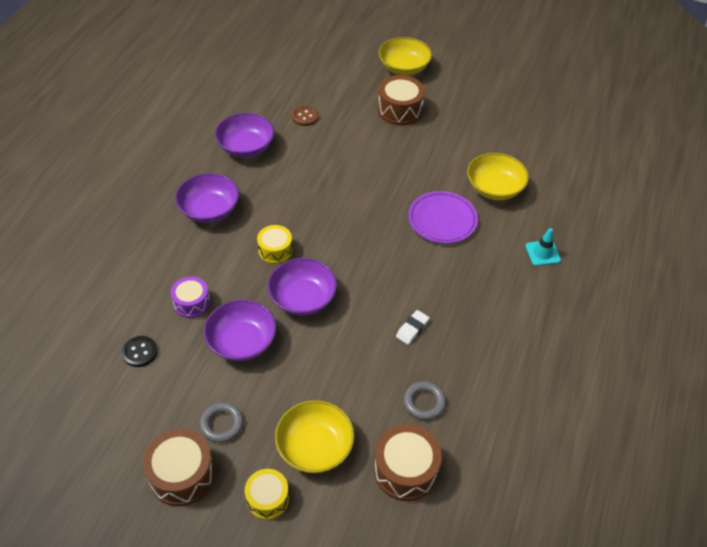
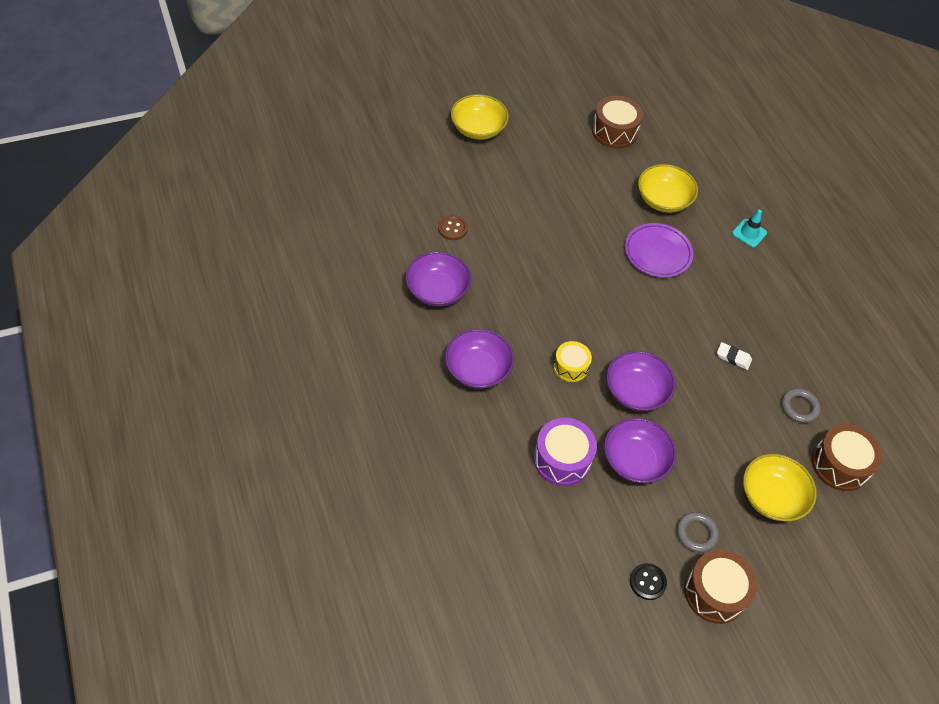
camera: 45 degrees left, 5 degrees up
black button [122,336,158,367] -> black button moved to [630,563,667,600]
purple drum [171,276,210,318] -> purple drum [533,418,597,486], size x1.55
yellow drum [245,469,289,520] -> none
brown drum [378,75,425,126] -> brown drum moved to [592,96,643,149]
white eraser [396,310,429,345] -> white eraser turned 60 degrees counterclockwise [717,342,752,370]

